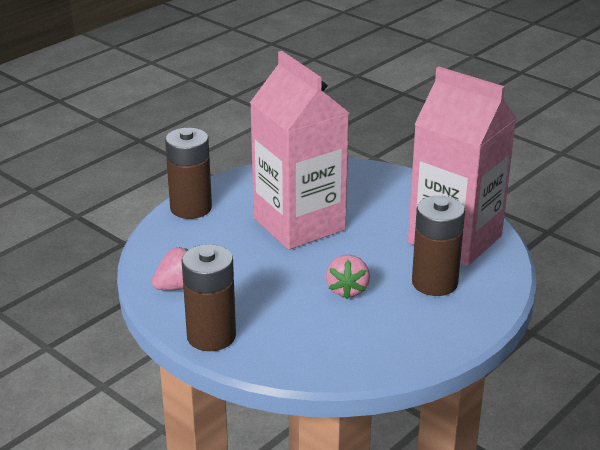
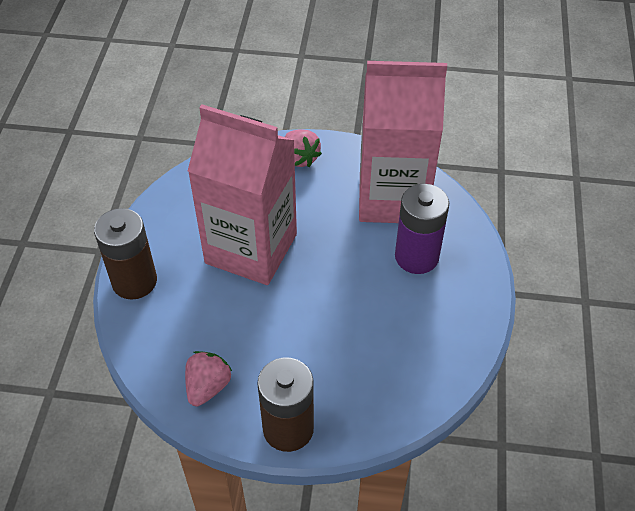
camera: 35 degrees left, 20 degrees up
pink strawberry [326,254,370,299] -> pink strawberry moved to [285,129,322,167]
brown battery [412,196,465,296] -> purple battery [395,184,449,274]

